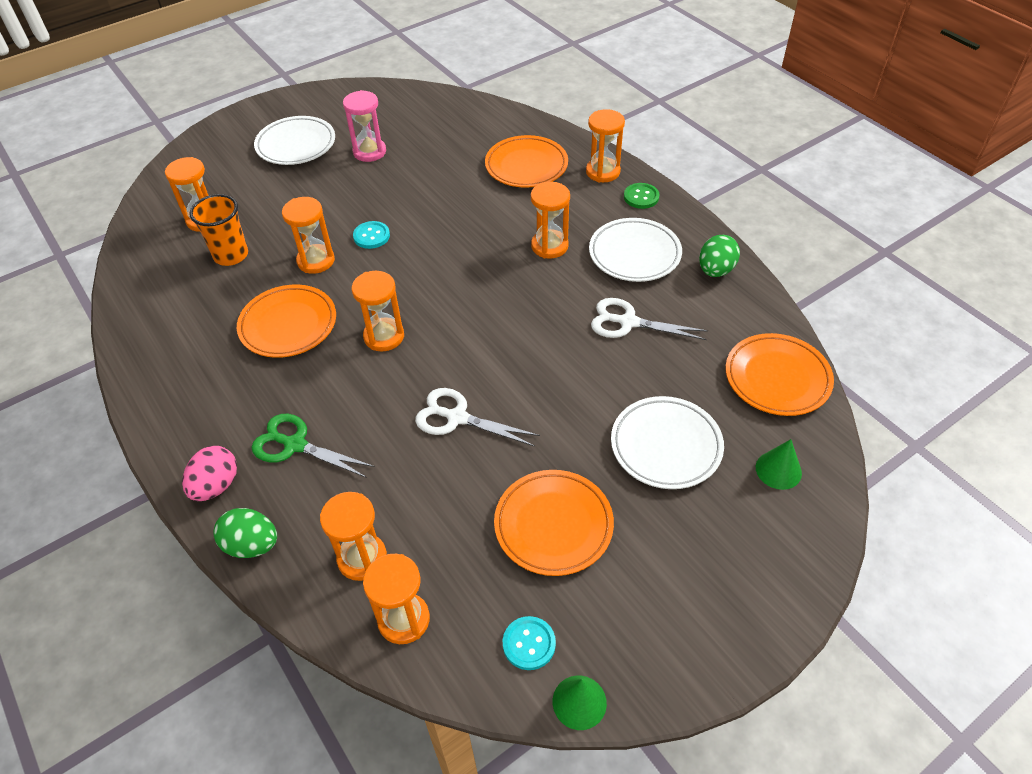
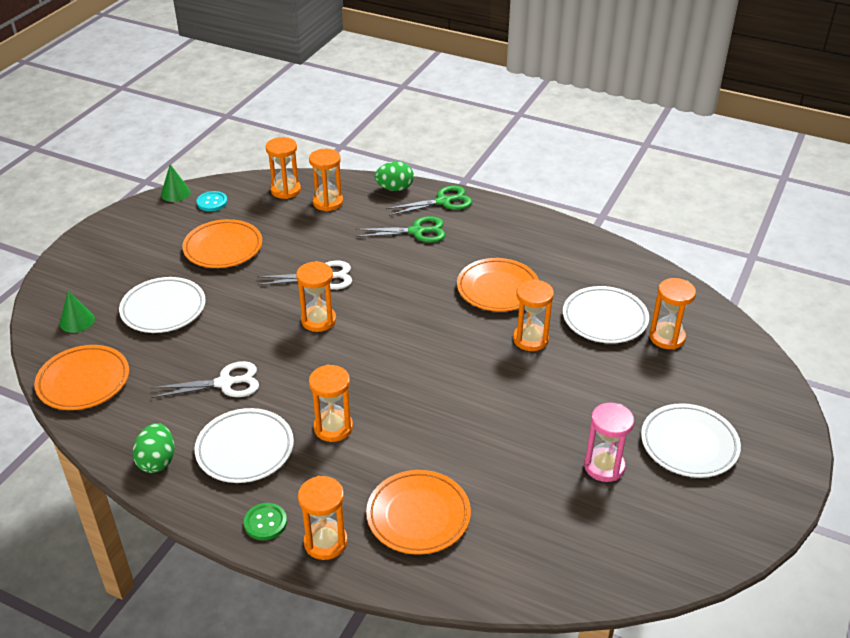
camera: 150 degrees right, 10 degrees down
pink egg [182,446,237,501] -> green scissors [386,186,472,216]
orange cup [189,194,248,266] -> white plate [563,286,649,343]
orange hourglass [352,271,404,351] -> orange hourglass moved to [296,261,336,332]
turquoise button [353,221,390,249] -> none

